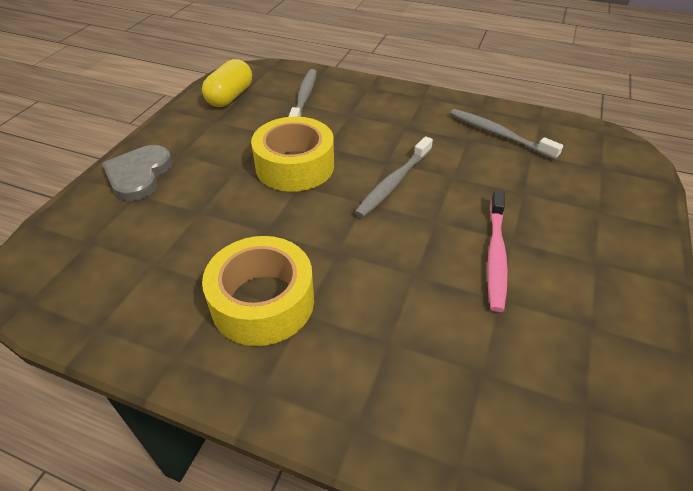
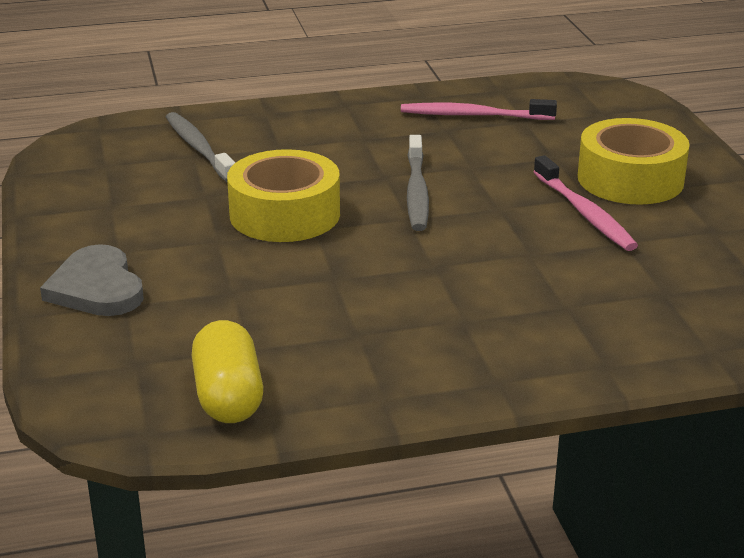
camera: 35 degrees left, 15 degrees down
yellow capsule [202,59,252,107] -> yellow capsule moved to [192,320,263,423]
yellow tape [202,236,314,346] -> yellow tape moved to [578,118,690,205]
grey toothbrush [450,109,563,160] -> pink toothbrush [401,99,557,120]

